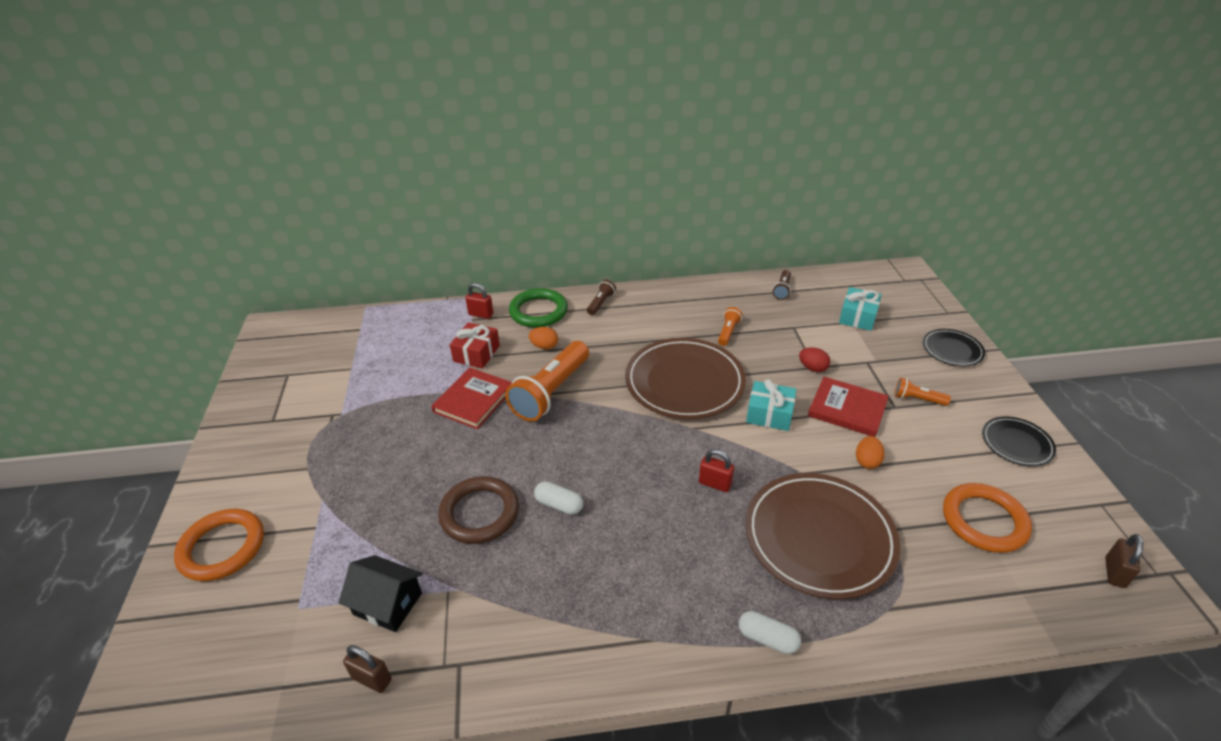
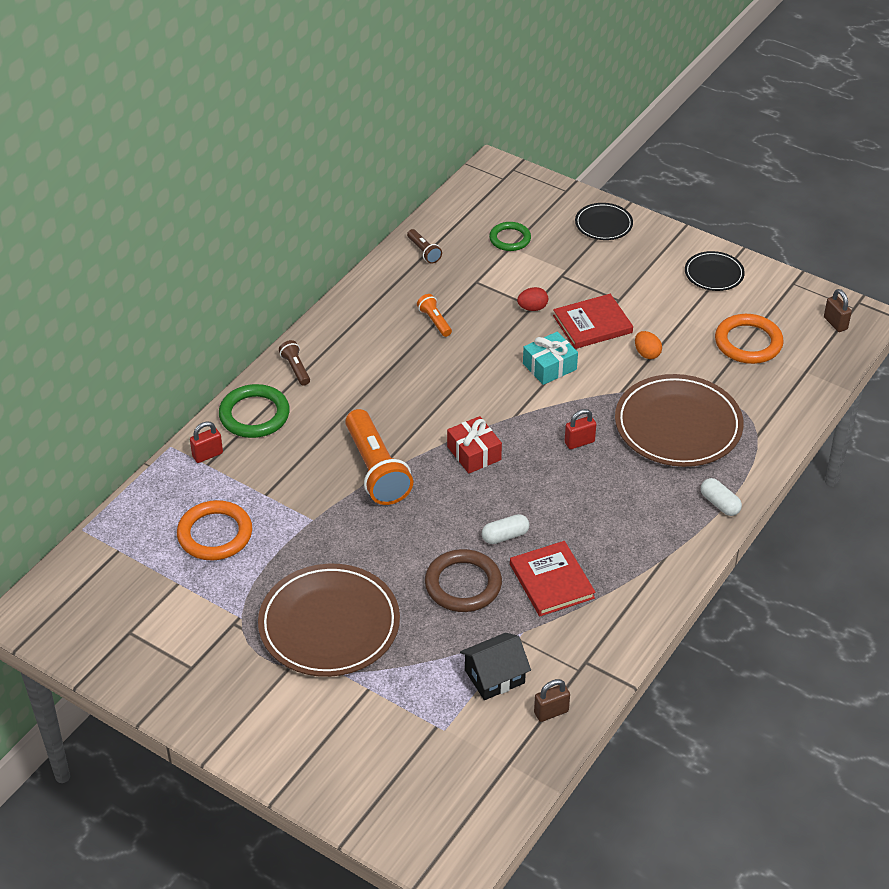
camera: 50 degrees left, 5 degrees up
orange ring [174,509,264,581] -> orange ring moved to [177,500,252,561]
red book [431,367,512,429] -> red book moved to [510,541,596,616]
red gift [450,323,500,369] -> red gift moved to [447,416,502,474]
orange egg [529,327,558,349] -> none
brown plate [625,338,746,419] -> brown plate moved to [258,564,400,677]
white capsule [739,611,801,654] -> white capsule turned 75 degrees clockwise [701,478,742,516]
turquoise gift [839,287,882,331] -> green ring [489,222,531,251]
orange flashlight [895,378,951,406] -> none

